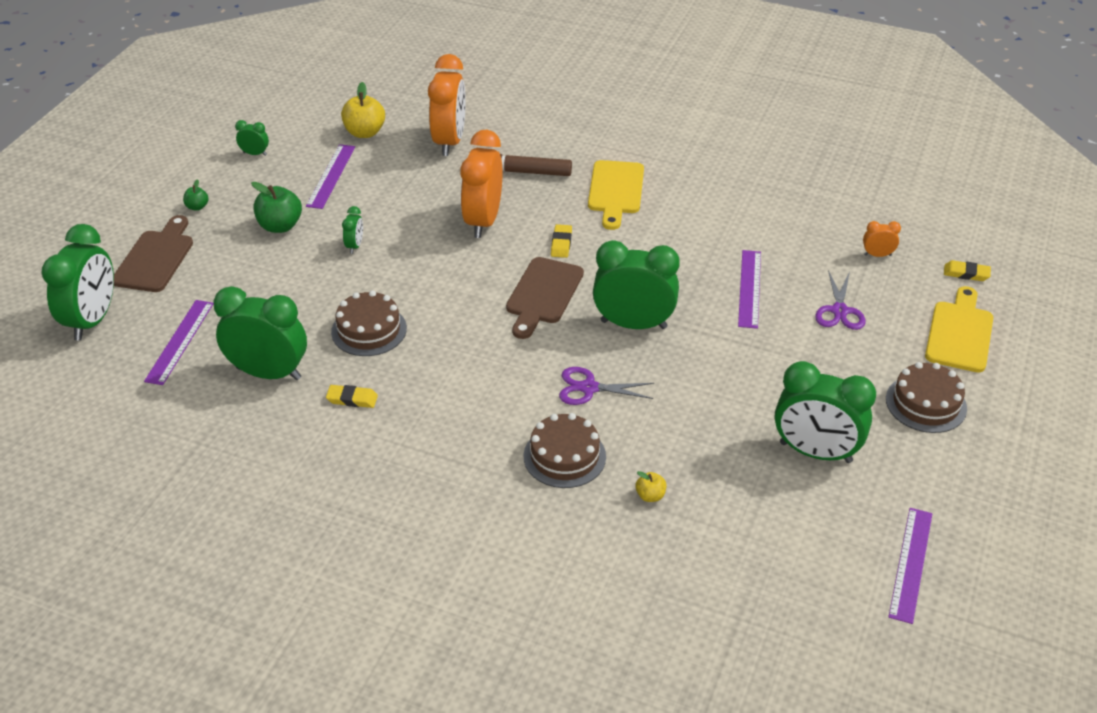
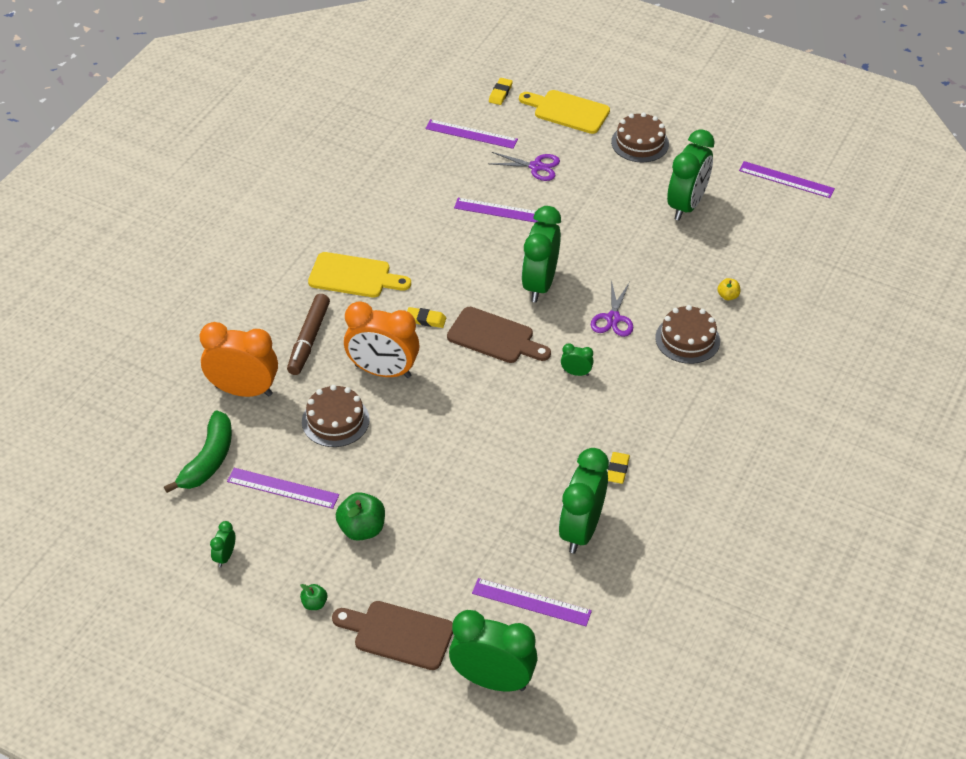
camera: 85 degrees left, 5 degrees up
brown cake [331,290,407,356] -> brown cake moved to [302,385,370,447]
yellow apple [341,82,385,138] -> green banana [164,410,232,493]
green clock [342,206,363,254] -> green clock moved to [561,343,594,376]
orange clock [863,221,901,257] -> purple ruler [425,119,518,149]

